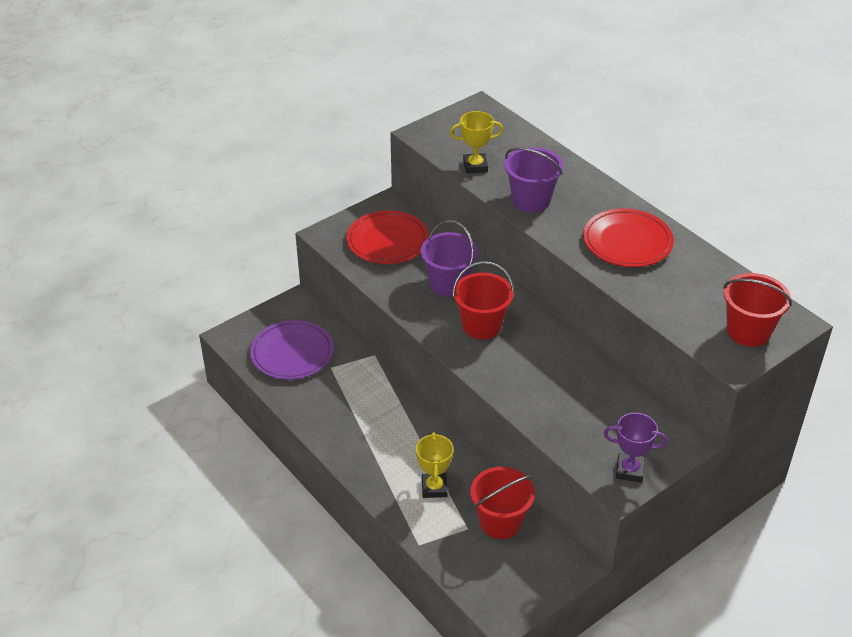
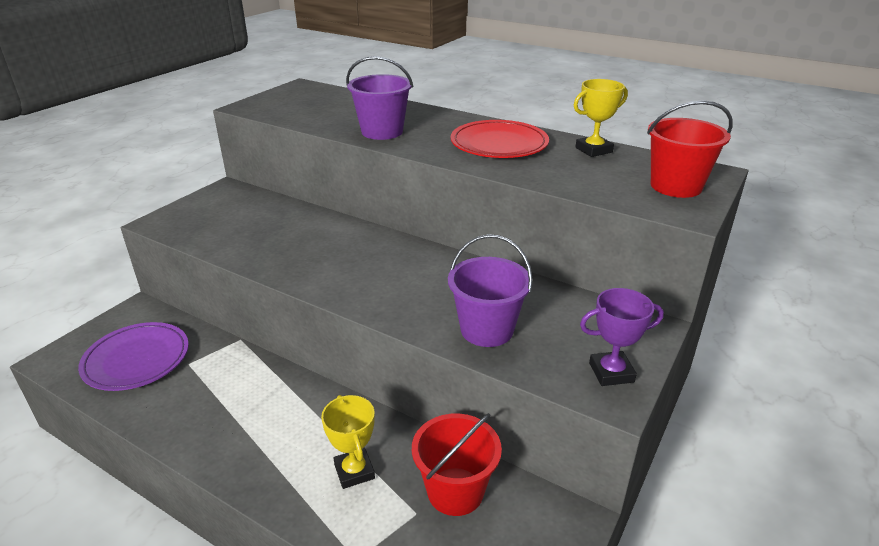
camera: 20 degrees left, 10 degrees down
red plate [347,211,429,264] -> none
purple bucket [421,220,478,297] -> purple bucket moved to [448,234,533,347]
yellow trophy [450,111,503,174] -> yellow trophy moved to [574,79,628,157]
red bucket [452,261,514,340] -> none

